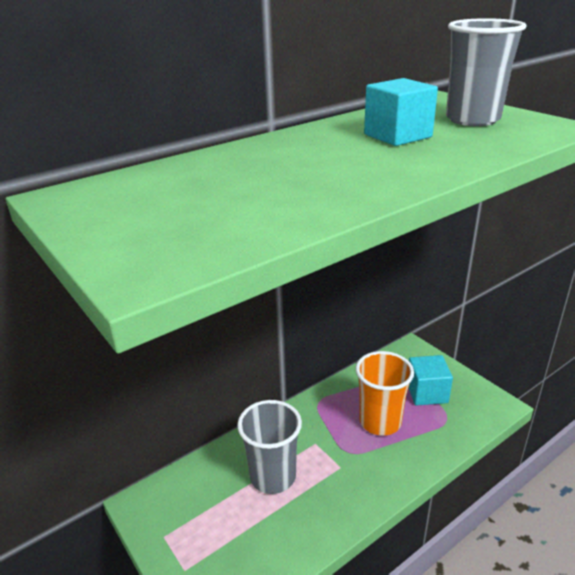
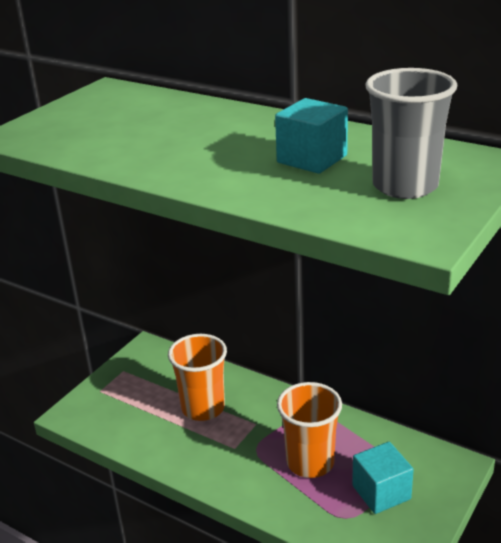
camera: 70 degrees right, 0 degrees up
grey cup [237,400,302,494] -> orange cup [168,334,227,421]

